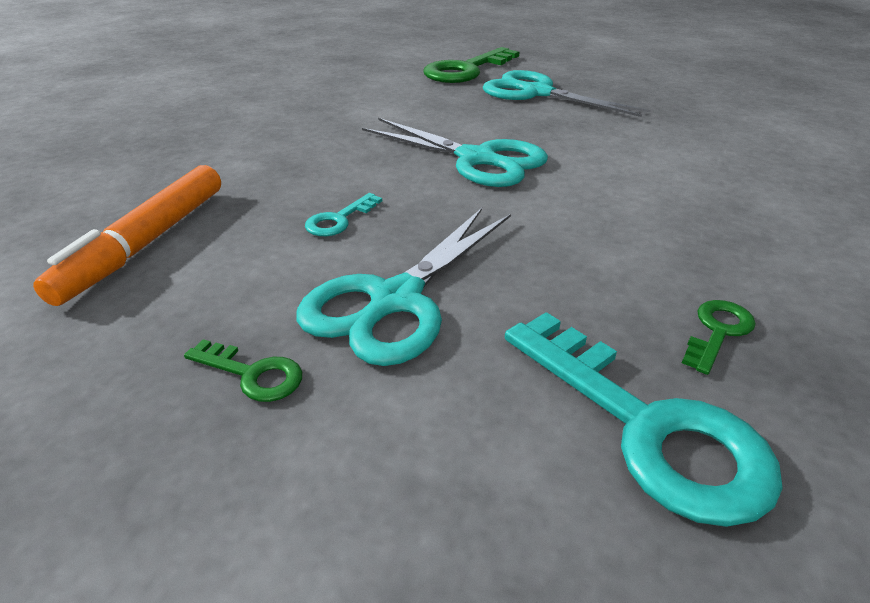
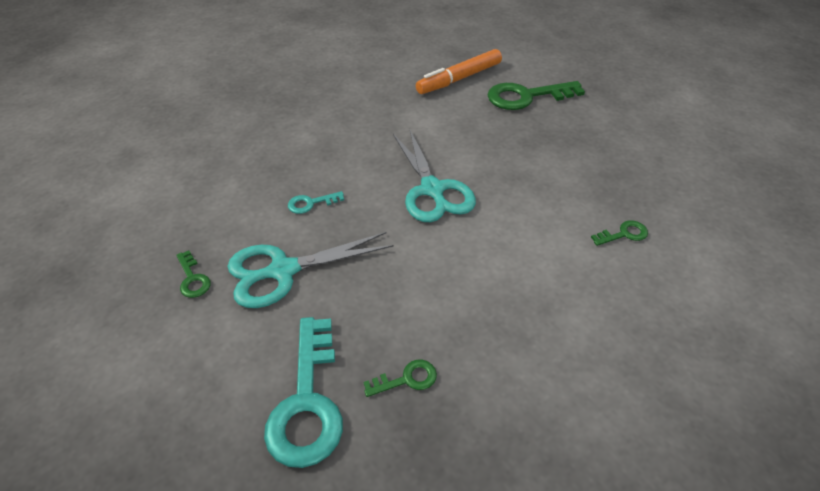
camera: 35 degrees right, 10 degrees up
orange marker [33,165,221,306] -> orange marker moved to [416,49,502,94]
turquoise scissors [483,70,650,117] -> none
none -> green key [591,220,648,246]

